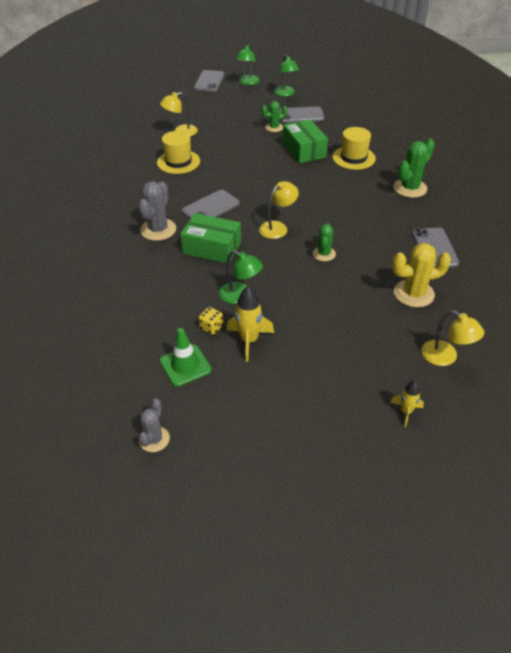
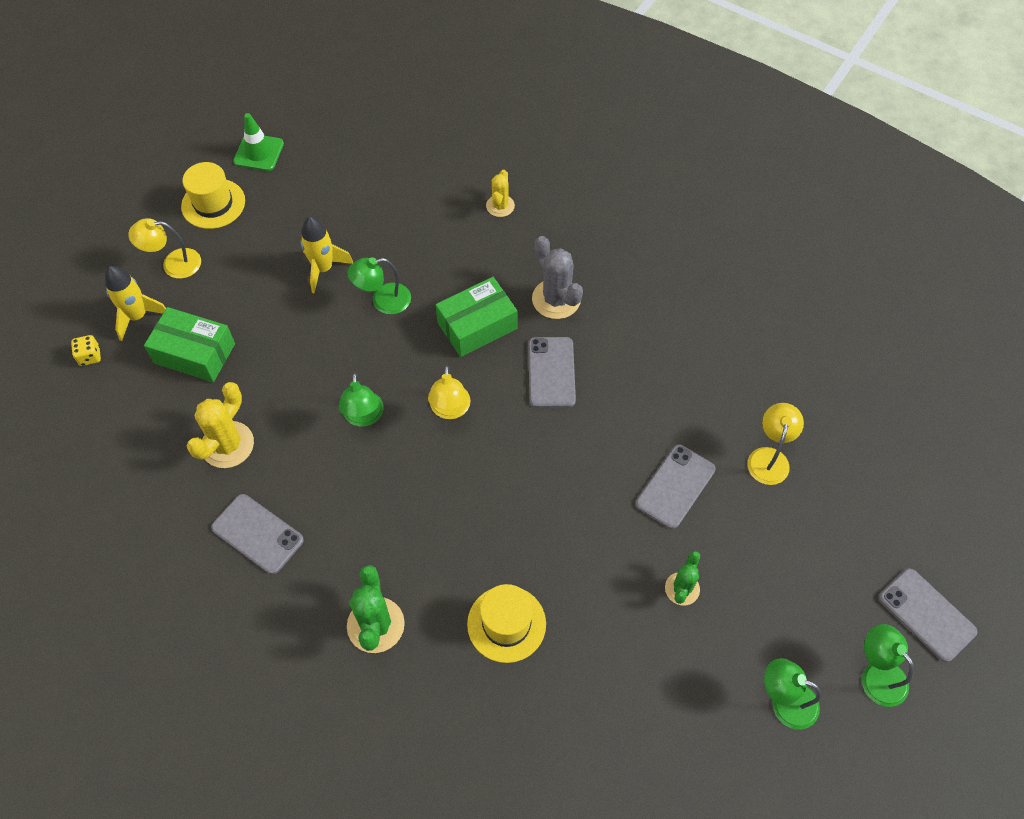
camera: 130 degrees right, 15 degrees up
grey cactus [139,398,170,452] -> none
yellow hat [157,131,200,174] -> yellow hat moved to [181,162,245,229]
green traffic cone [160,328,212,387] -> green traffic cone moved to [233,113,284,171]
yellow dice [199,307,223,335] -> yellow dice moved to [71,335,101,366]
grey phone [279,106,324,123] -> grey phone moved to [636,444,716,529]
green box [283,119,328,163] -> green box moved to [144,307,235,382]
green cactus [313,223,336,261] -> green lamp [339,373,384,427]
yellow rocket [390,381,424,427] -> yellow rocket [105,266,166,341], size x1.64
yellow lamp [422,311,484,366] -> yellow lamp moved to [128,218,201,279]
none -> yellow cactus [486,170,515,217]

